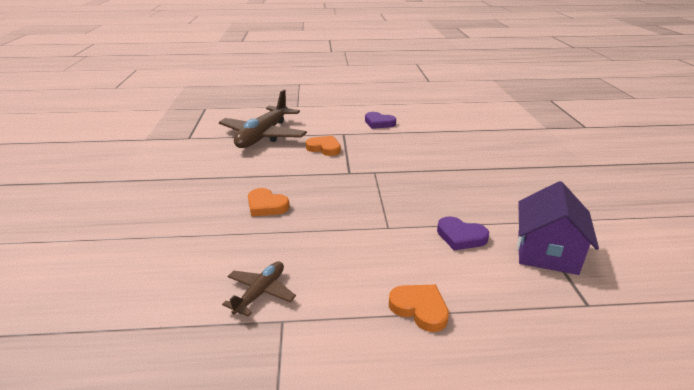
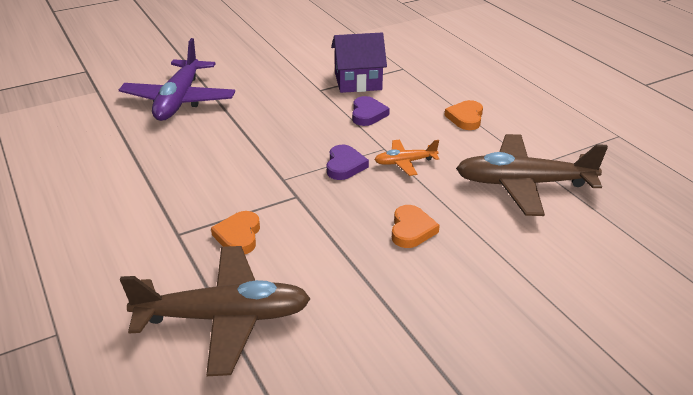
camera: 115 degrees left, 5 degrees up
brown plane [222,261,296,317] -> brown plane [456,134,608,216], size x2.07
purple heart [365,112,396,129] -> purple heart moved to [327,145,369,180]
none -> purple plane [119,38,235,121]
none -> orange plane [375,140,439,176]

